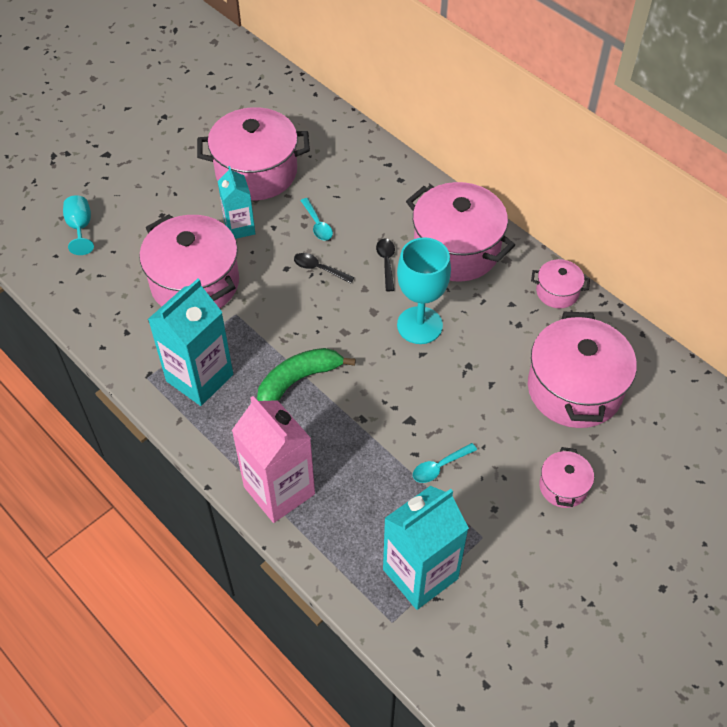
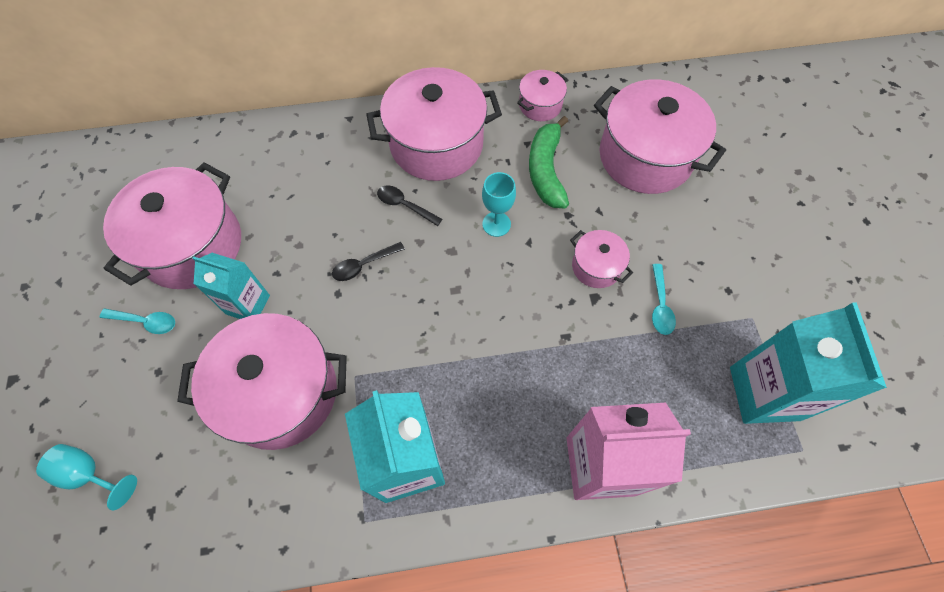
camera: 55 degrees left, 10 degrees up
green banana [257,348,356,401] -> green banana moved to [529,116,569,208]
turquoise spoon [300,198,333,241] -> turquoise spoon moved to [99,308,175,334]
turquoise goblet [397,237,451,344] -> turquoise goblet [482,172,516,237], size x0.57
pink pot [539,447,594,508] -> pink pot moved to [570,230,633,288]

